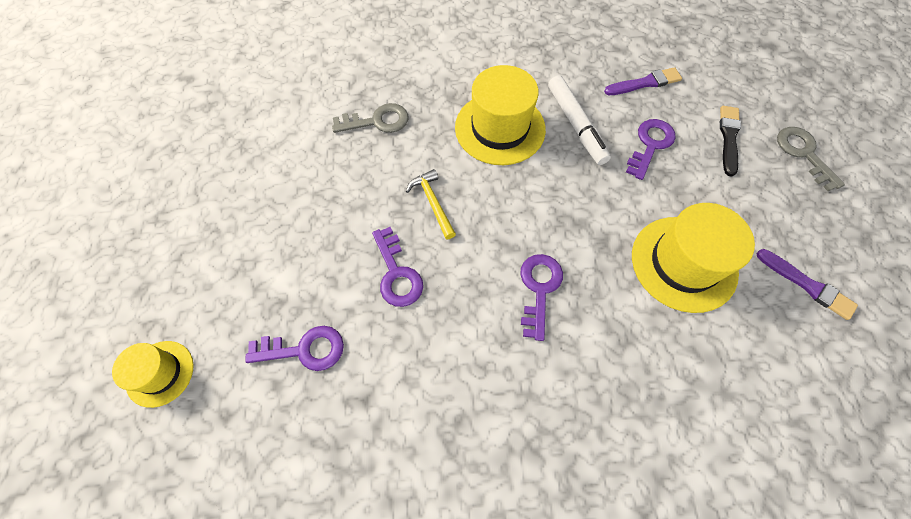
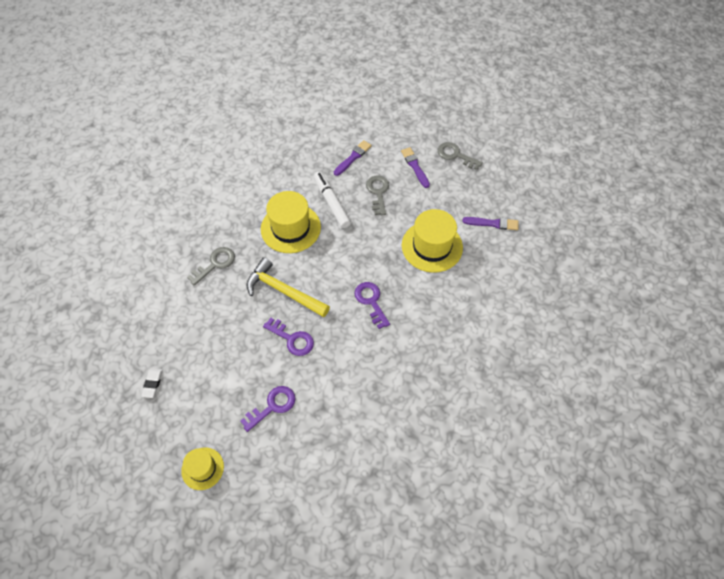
camera: 35 degrees left, 5 degrees down
yellow hammer [406,169,456,239] -> yellow hammer [246,257,330,317], size x1.78
white marker [548,75,611,165] -> white marker turned 150 degrees counterclockwise [314,172,351,228]
purple key [626,119,676,180] -> grey key [366,176,389,215]
black brush [720,106,741,177] -> purple brush [401,147,430,188]
none -> white eraser [141,369,163,398]

